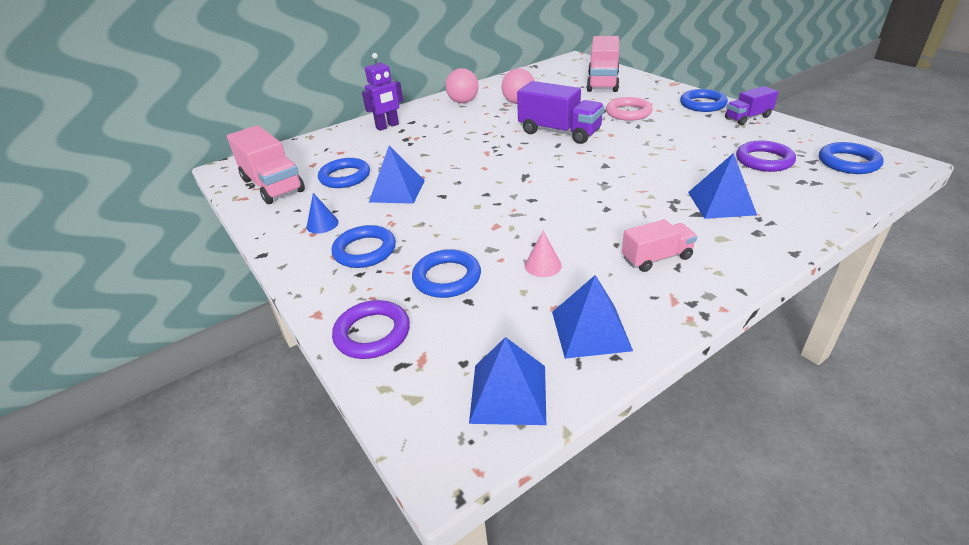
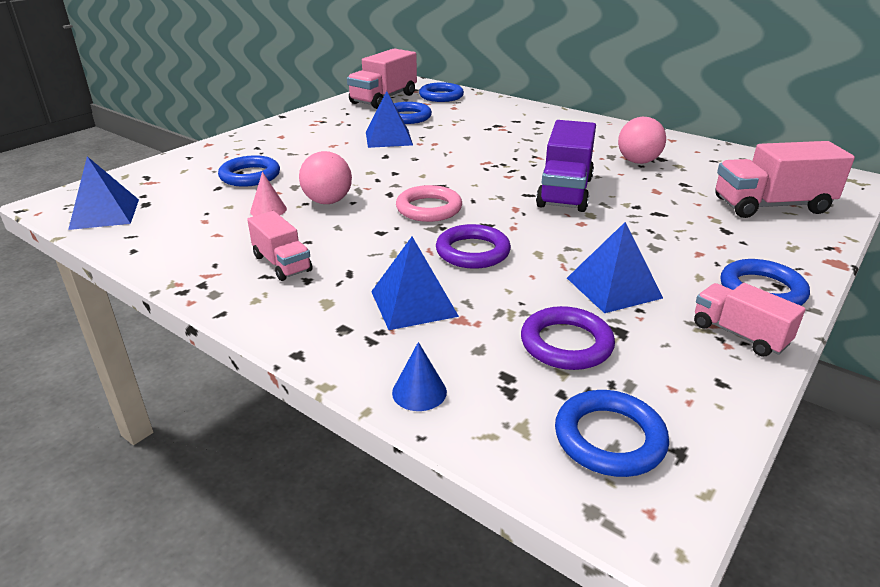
camera: 70 degrees right, 5 degrees down
blue cone [306,193,339,234] -> blue cone moved to [392,342,447,411]
blue ring [331,225,396,268] -> blue ring moved to [419,82,464,102]
purple ring [332,300,410,359] -> purple ring moved to [436,224,511,269]
purple robot [362,53,403,131] -> none
pink ball [445,68,479,103] -> pink ball moved to [299,151,352,204]
blue pyramid [552,275,633,359] -> blue pyramid moved to [567,222,663,313]
pink ring [606,97,652,121] -> pink ring moved to [396,185,462,222]
purple truck [725,86,779,125] -> pink truck [694,283,806,356]

